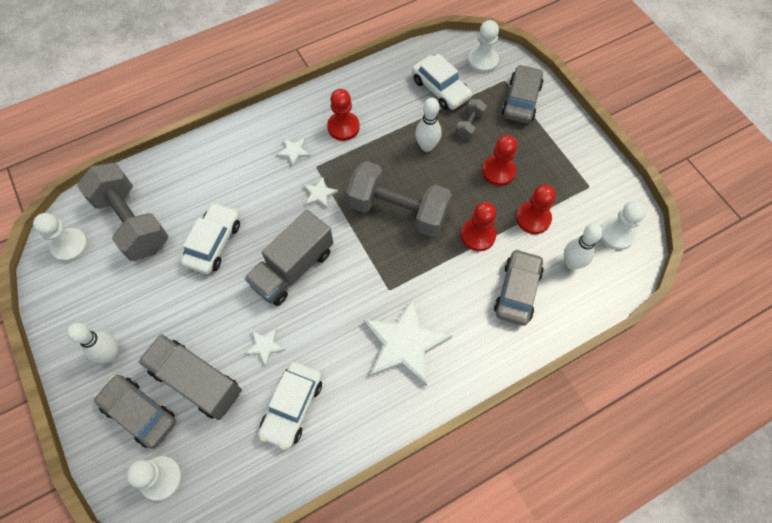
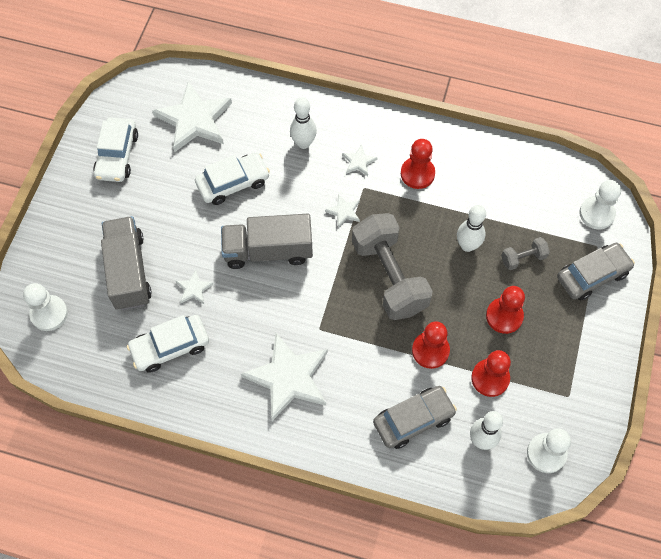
camera: 45 degrees right, 0 degrees up
white pawn [33,213,88,262] -> none
white bowling pin [67,323,119,363] -> white bowling pin moved to [290,97,317,149]
grey dumbbell [77,163,169,261] -> white star [152,81,232,152]
grey car [94,375,176,449] -> none
white car [412,53,472,110] -> white car moved to [93,118,138,182]

